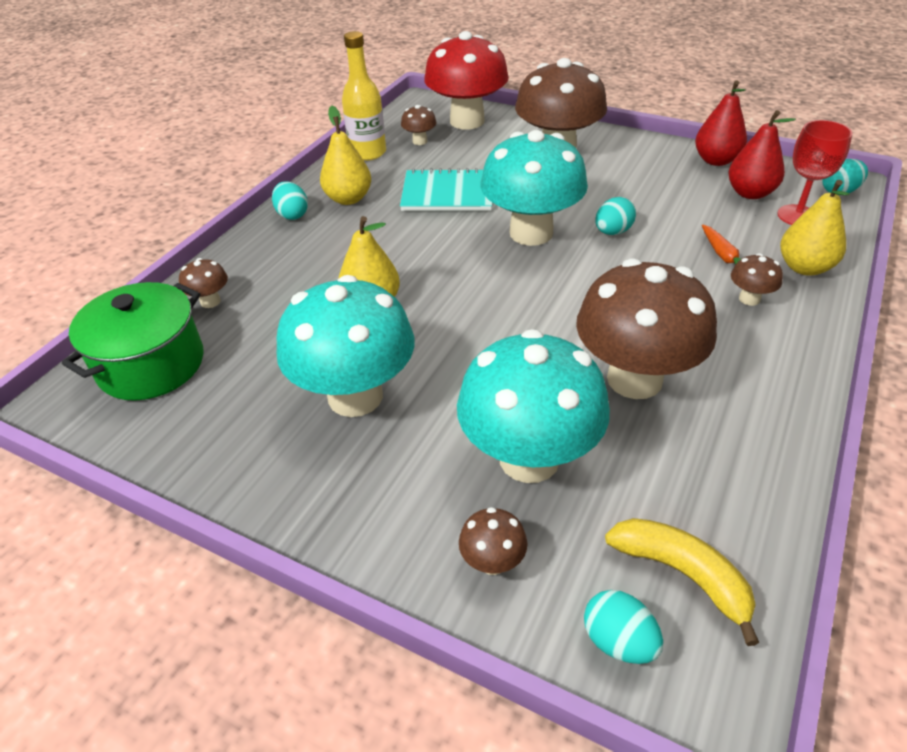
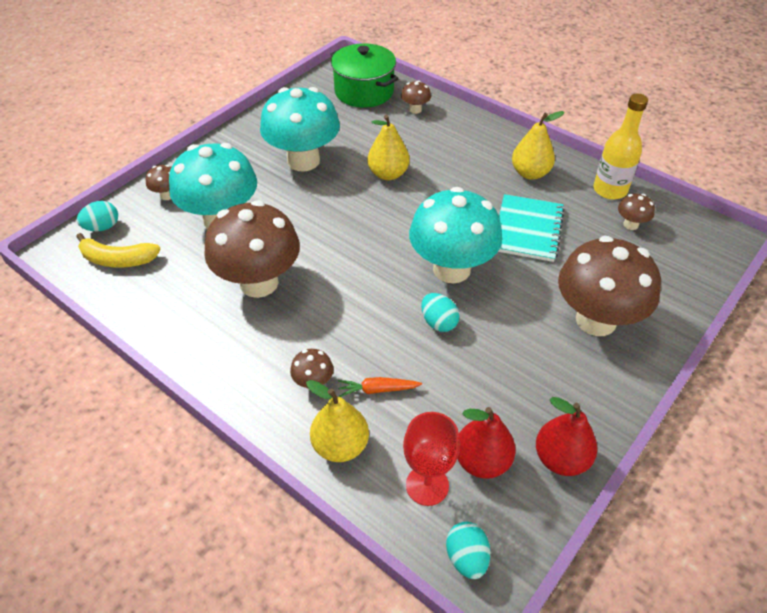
camera: 100 degrees right, 5 degrees up
turquoise egg [272,181,308,220] -> none
red mushroom [424,31,509,130] -> none
yellow banana [605,518,759,646] -> yellow banana turned 45 degrees clockwise [76,233,160,268]

